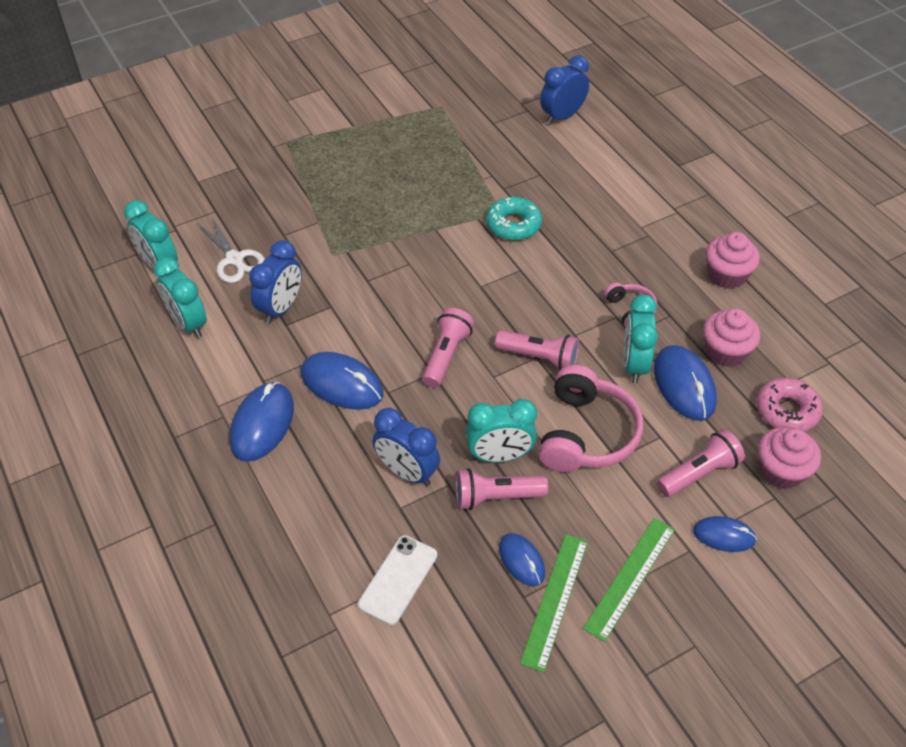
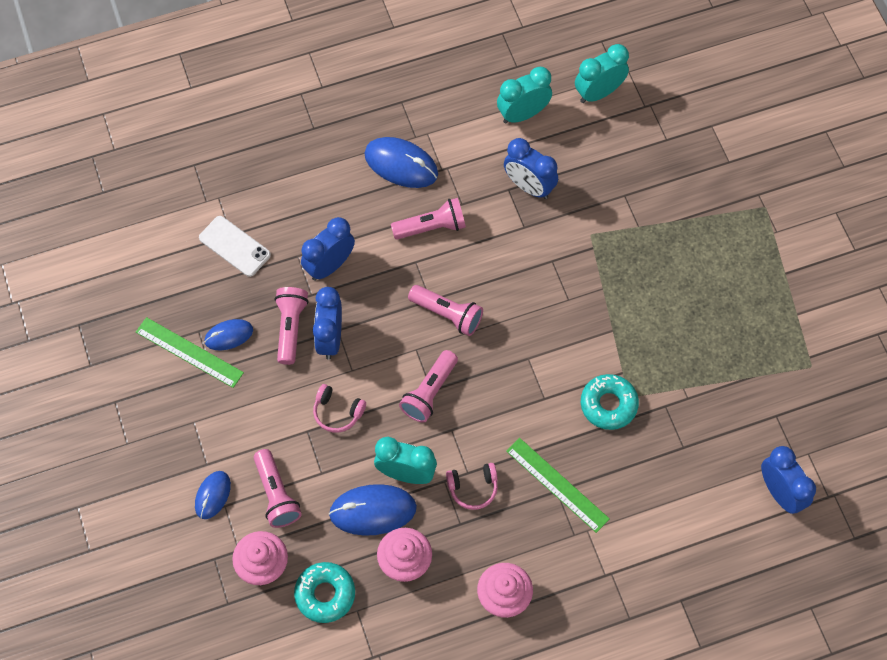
camera: 100 degrees right, 15 degrees up
white scissors [197,217,265,283] -> none
blue mouse [301,352,383,410] -> pink flashlight [391,198,466,239]
turquoise clock [466,399,537,463] -> blue clock [313,287,342,359]
pink headphones [539,365,643,472] -> pink headphones [313,384,366,433], size x0.51
green ruler [583,518,675,642] -> green ruler moved to [506,438,610,533]
pink donut [756,377,823,432] -> turquoise donut [294,562,355,623]

